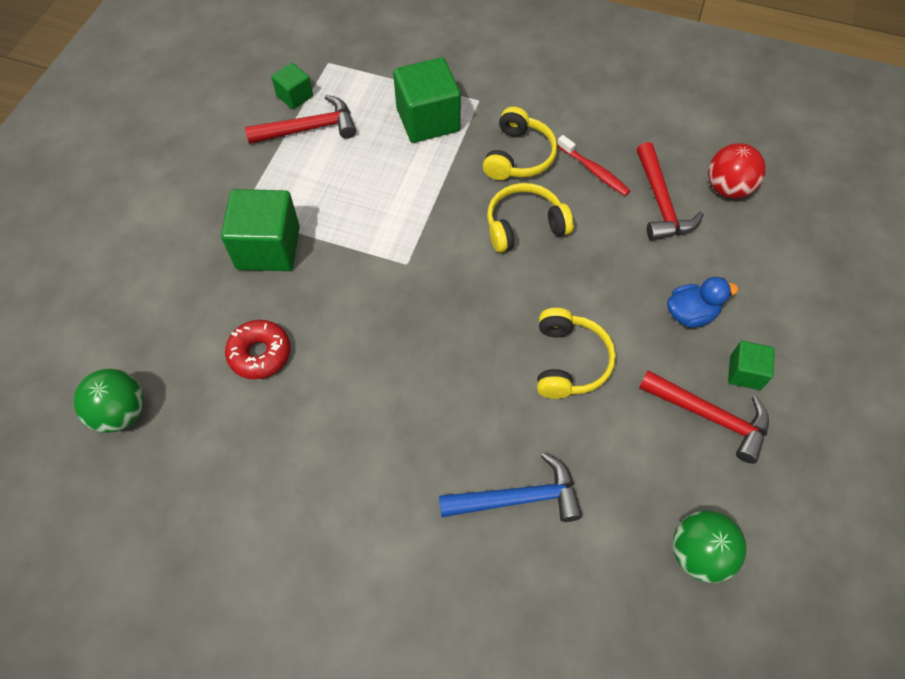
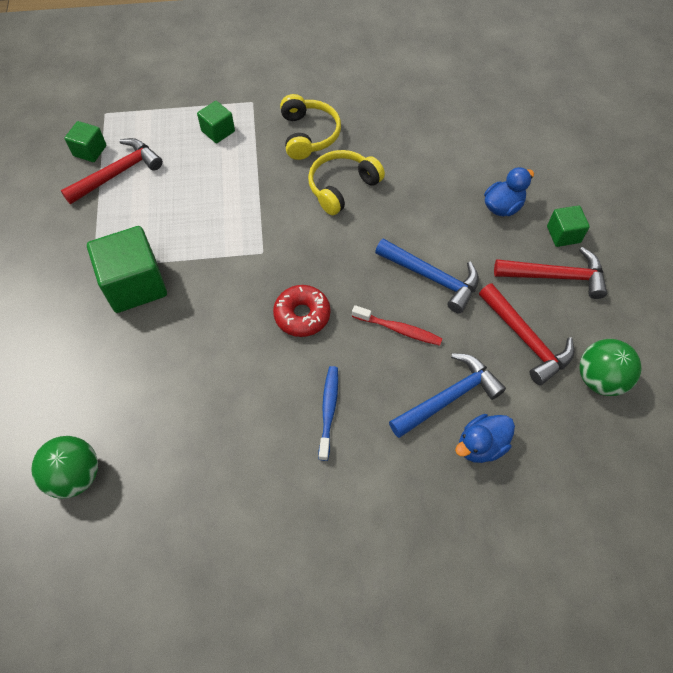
camera: 25 degrees left, 0 degrees up
red donut [225,320,290,379] -> red donut moved to [273,285,330,337]
green cube [393,57,461,143] -> green cube [197,101,235,143], size x0.53
yellow headphones [537,308,616,399] -> blue hammer [375,238,479,314]
red toothbrush [557,135,630,196] -> red toothbrush moved to [352,305,443,346]
red hammer [637,142,704,240] -> red hammer moved to [479,283,574,385]
red ball [708,143,766,199] -> none
none -> blue toothbrush [319,366,338,461]
none -> blue duck [455,414,515,463]

